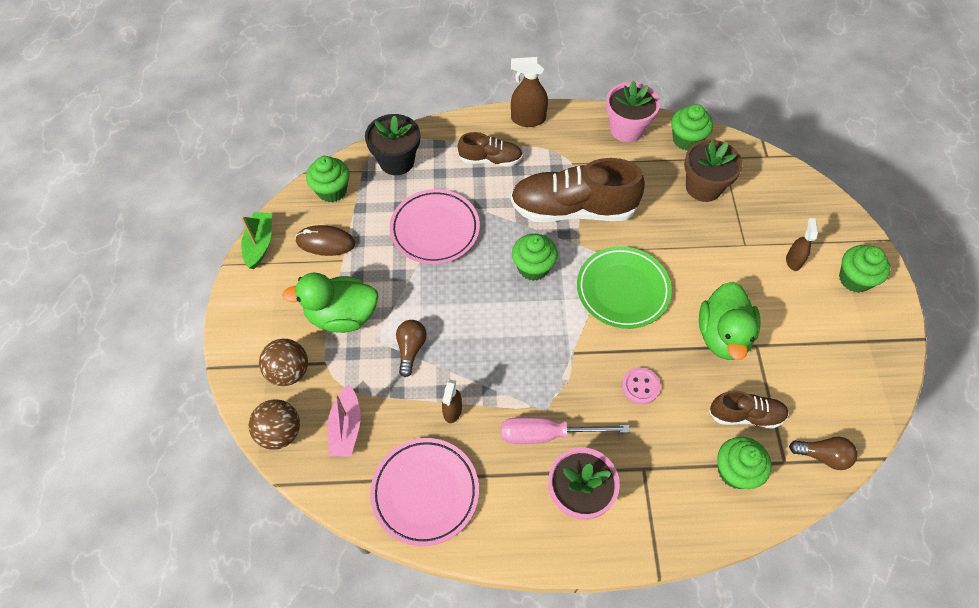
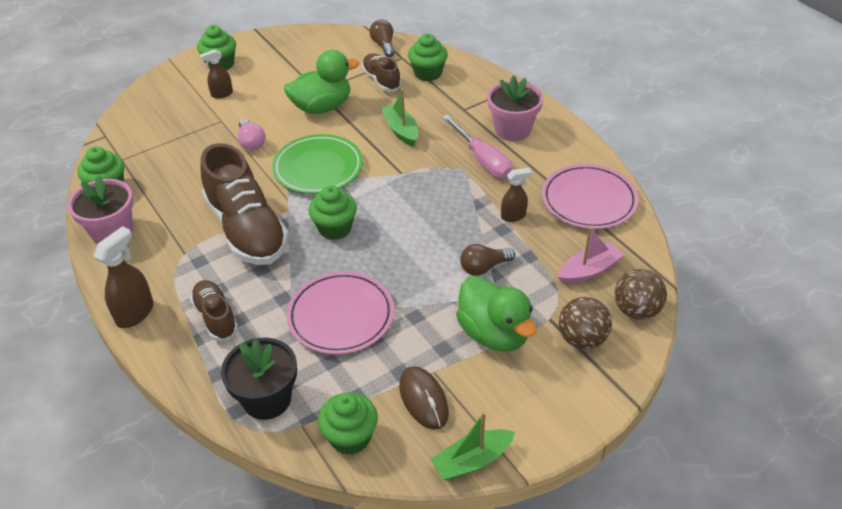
camera: 120 degrees left, 15 degrees down
brown spray bottle [511,57,548,127] -> brown spray bottle turned 120 degrees counterclockwise [93,226,154,328]
pink button [622,367,661,404] -> green boat [381,89,418,147]
brown flower pot [684,140,743,202] -> none
none -> pink light bulb [237,119,265,150]

